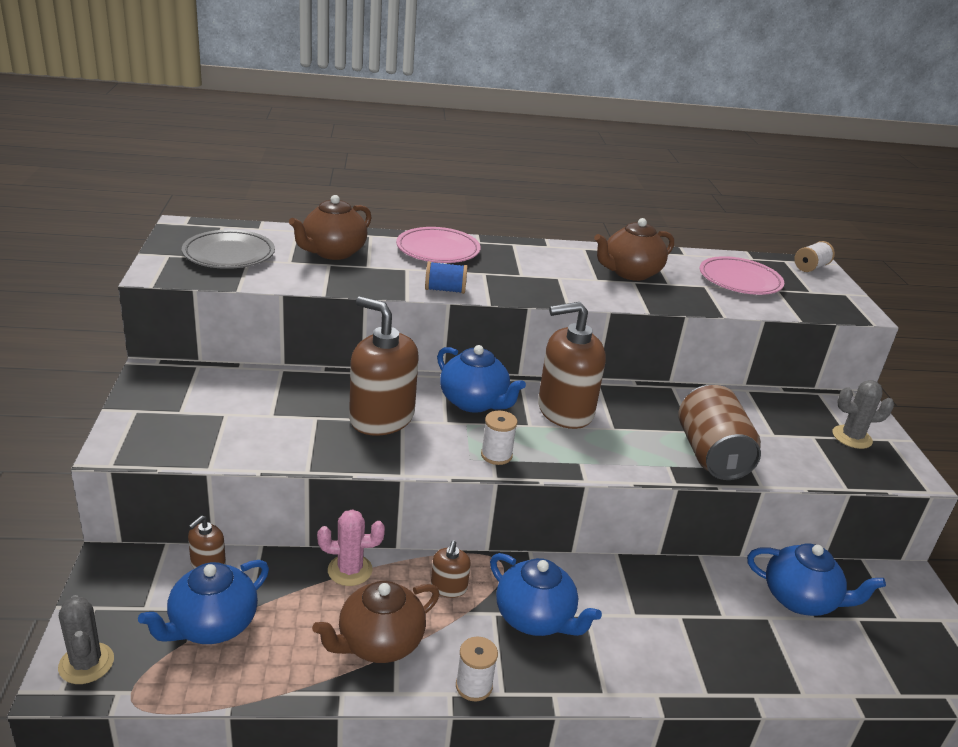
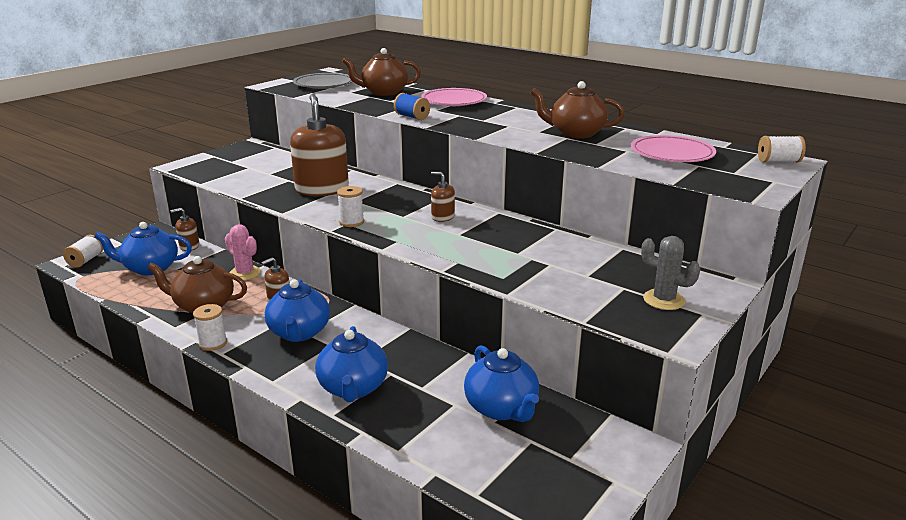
camera: 45 degrees right, 5 degrees down
grey cactus [58,595,114,684] -> white spool [63,235,103,268]
blue teapot [437,345,526,413] -> blue teapot moved to [315,326,388,402]
brown soap dispenser [538,302,606,429] -> brown soap dispenser [431,172,455,222], size x0.47
brown can [678,385,761,480] -> none

